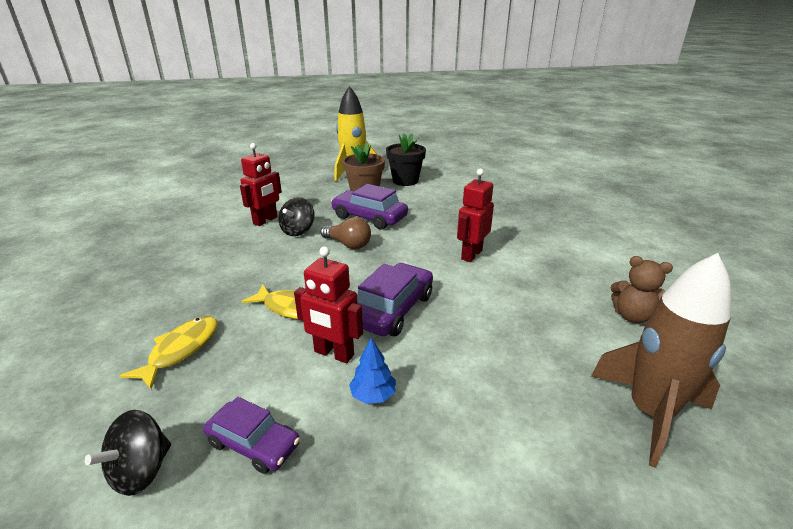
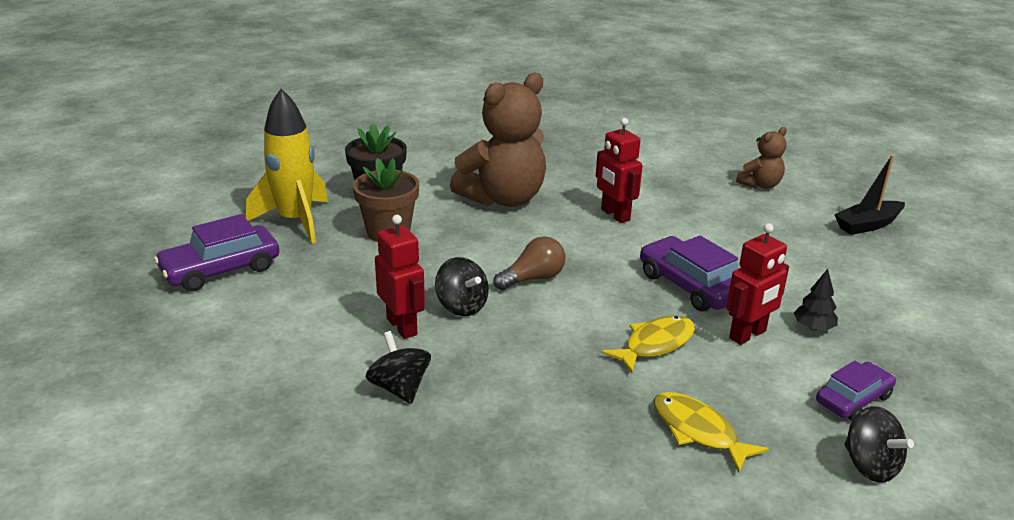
camera: 65 degrees left, 0 degrees up
purple car [331,184,408,229] -> purple car moved to [154,214,279,292]
blue tree [349,338,396,404] -> black tree [794,269,838,331]
brown rocket [591,253,731,468] -> black boat [834,155,905,235]
none -> black spinning top [366,331,431,404]
none -> brown teddy bear [450,73,546,207]

